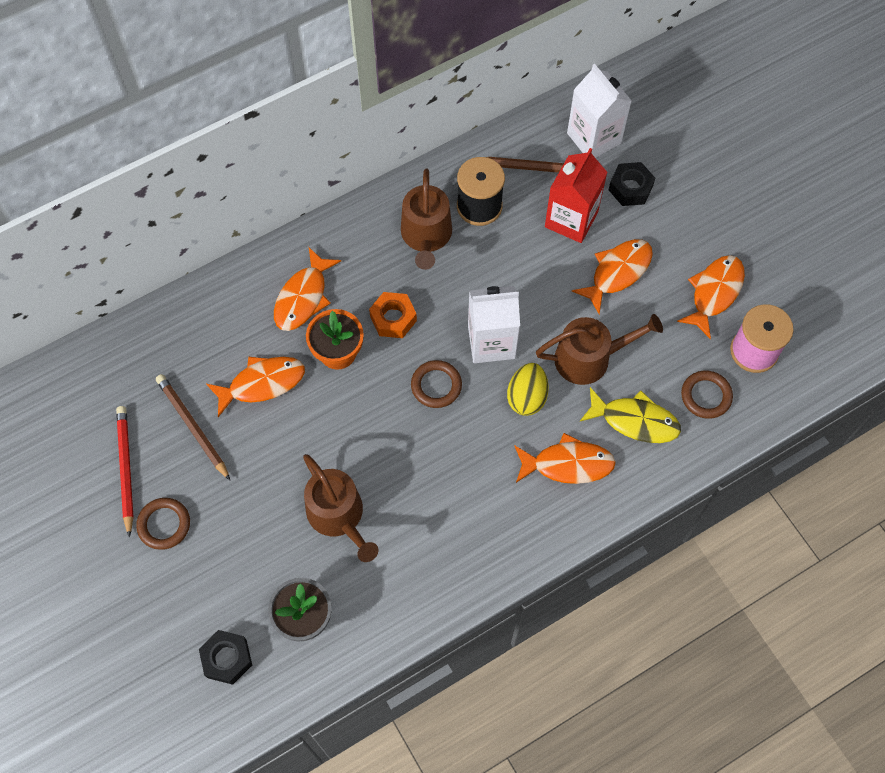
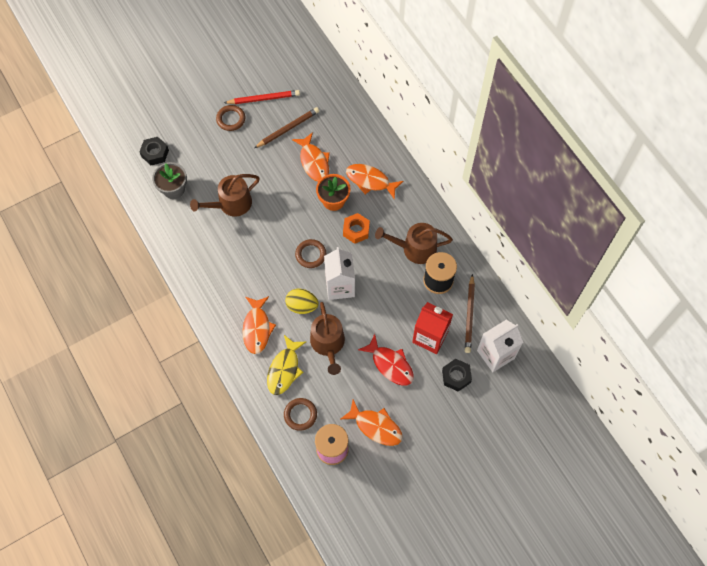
camera: 90 degrees right, 0 degrees up
orange fish [572,239,653,314] -> red fish [358,334,414,386]

